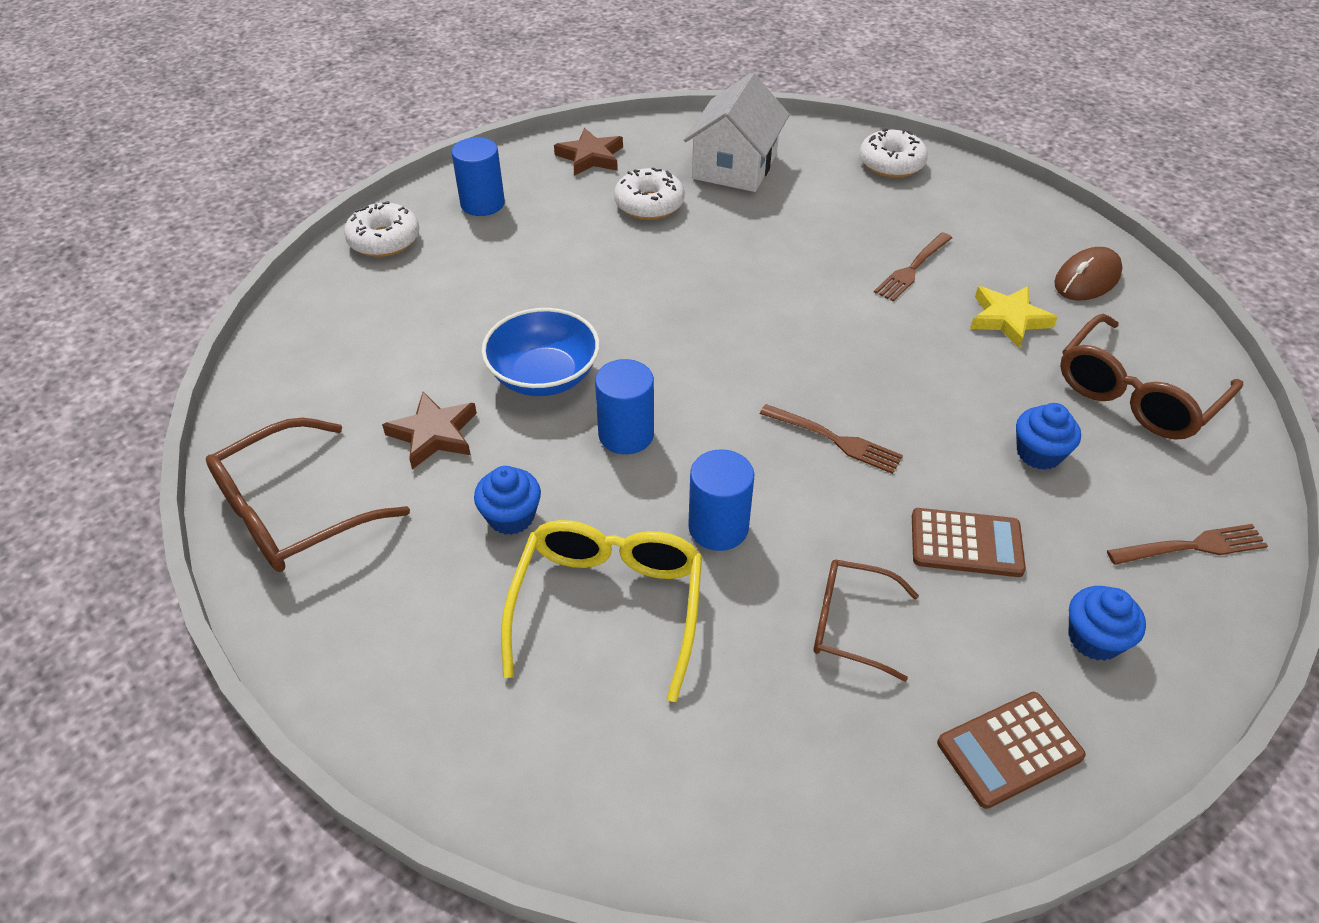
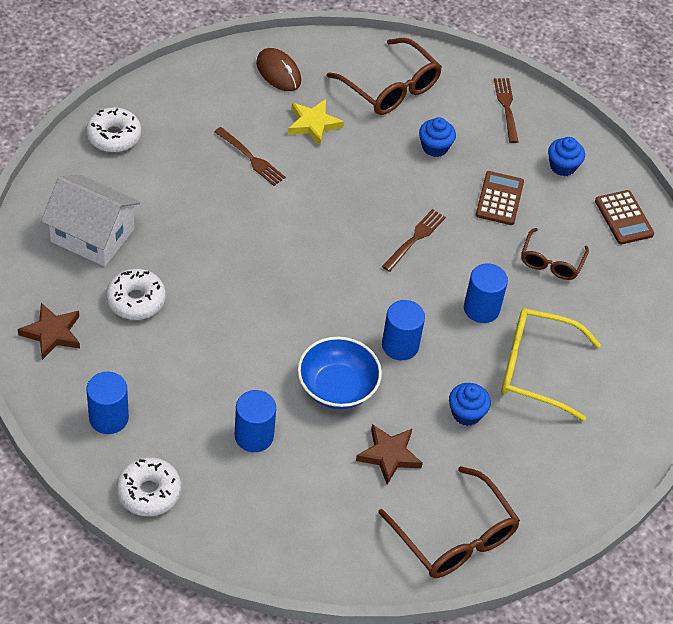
camera: 90 degrees left, 5 degrees up
none -> blue cylinder [235,390,276,452]

